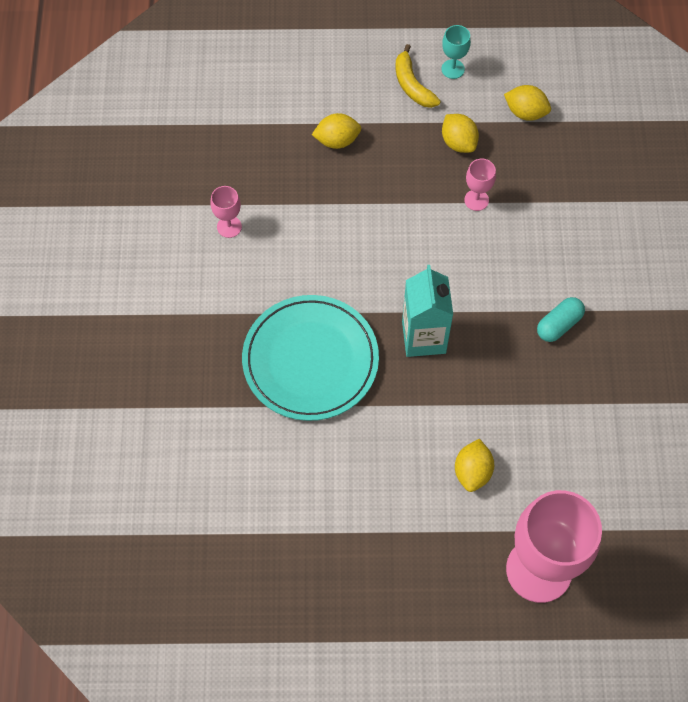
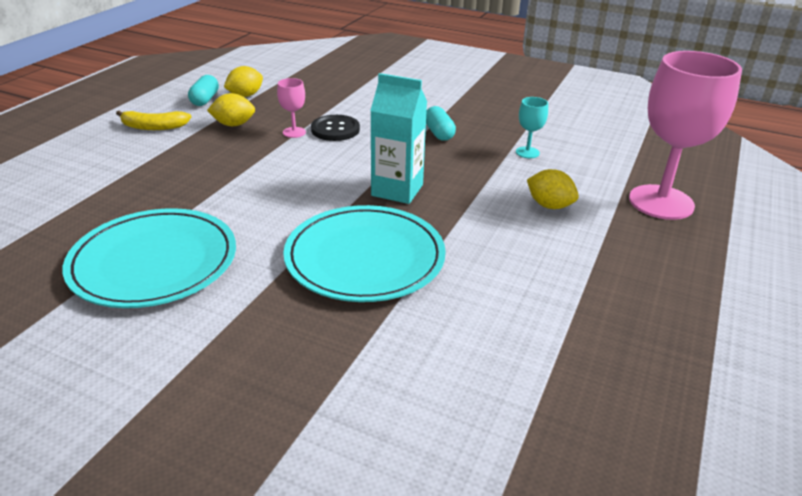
camera: 65 degrees left, 30 degrees down
pink goblet [210,186,242,238] -> turquoise plate [62,208,236,308]
yellow lemon [312,113,361,149] -> none
turquoise goblet [441,25,471,79] -> turquoise goblet moved to [516,97,548,158]
none -> turquoise capsule [188,75,219,106]
none -> black button [311,115,360,141]

